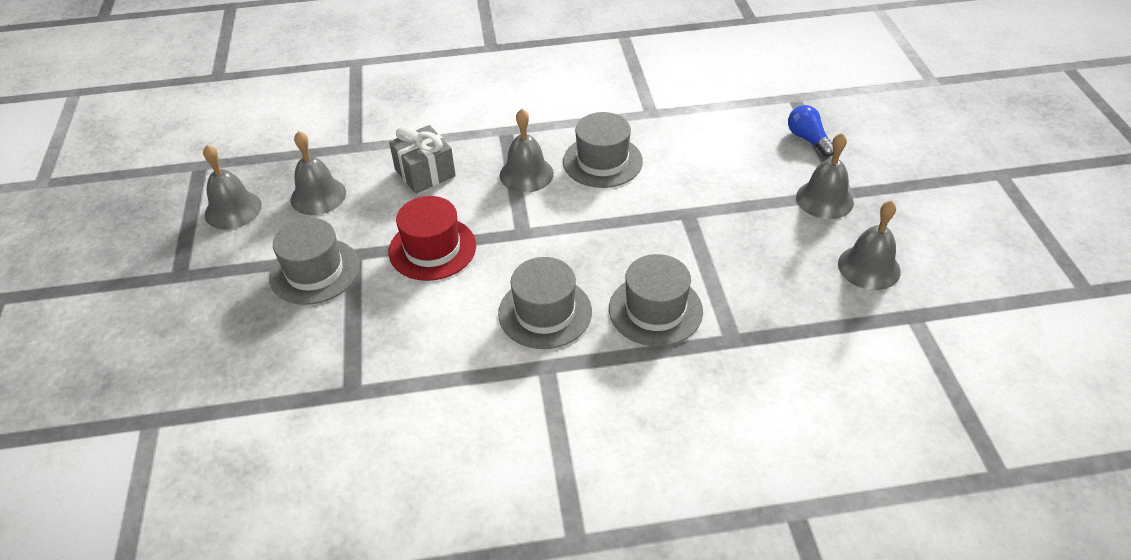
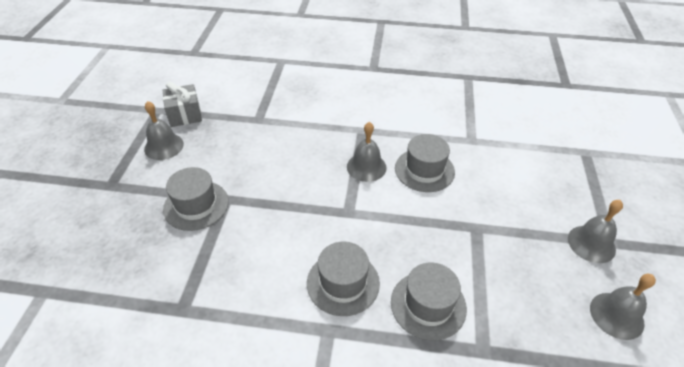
camera: 15 degrees right, 0 degrees up
grey bell [291,131,346,215] -> none
red hat [388,196,476,281] -> none
grey gift [389,125,456,194] -> grey gift moved to [162,82,202,127]
blue light bulb [788,105,833,157] -> none

